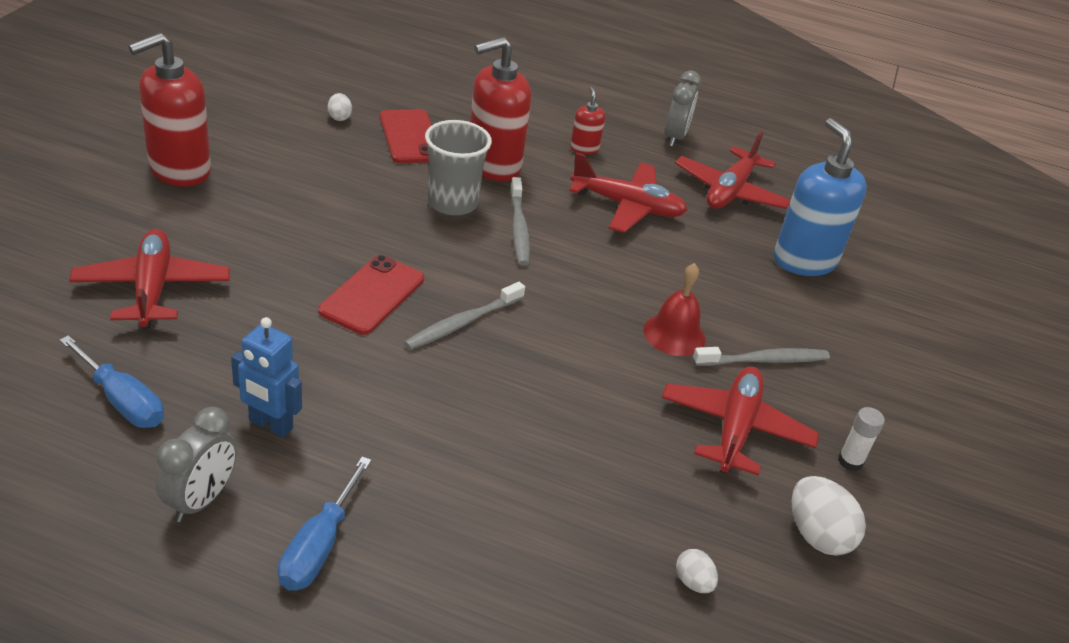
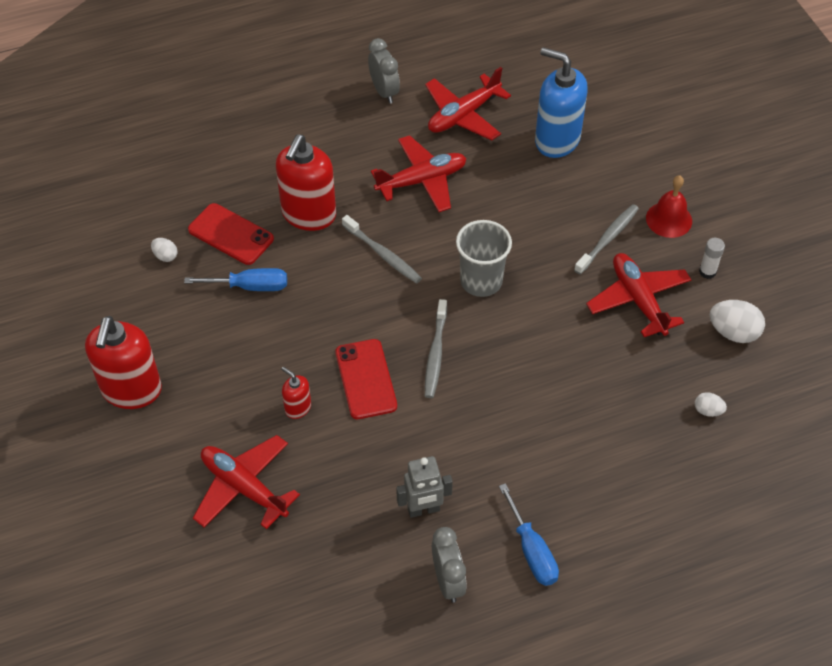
camera: 35 degrees left, 15 degrees up
blue screwdriver [60,335,164,428] -> blue screwdriver moved to [184,268,287,291]
blue robot [231,317,302,438] -> grey robot [396,456,453,518]
grey cup [425,120,492,215] -> grey cup moved to [456,220,512,297]
red soap dispenser [570,87,605,155] -> red soap dispenser moved to [281,367,311,419]
red bell [643,263,706,356] -> red bell moved to [646,175,692,238]
red plane [675,131,791,209] -> red plane turned 60 degrees clockwise [425,67,511,141]

